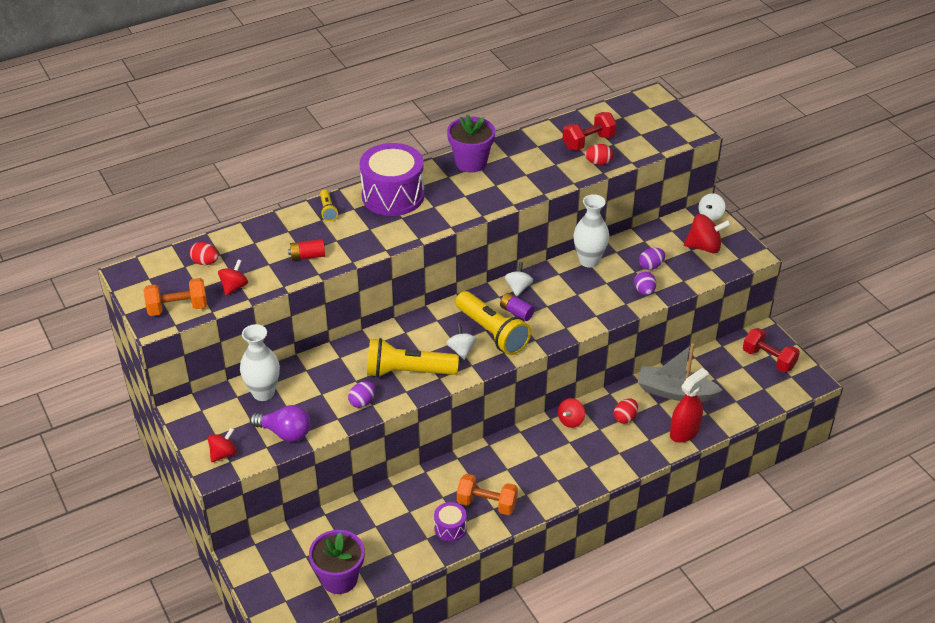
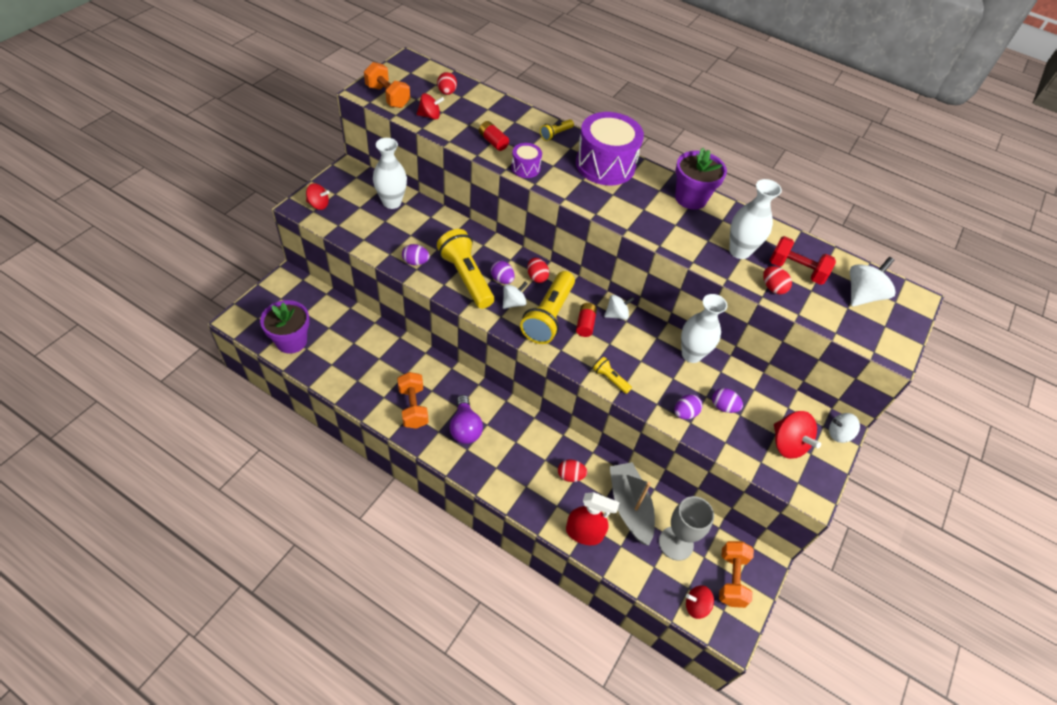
camera: 55 degrees right, 10 degrees up
purple light bulb [250,405,310,442] -> purple light bulb moved to [450,395,483,444]
purple drum [434,502,467,541] -> purple drum moved to [511,143,542,178]
purple battery [500,293,535,321] -> red battery [576,303,597,337]
red spinning top [558,398,585,428] -> red spinning top moved to [686,585,714,619]
red dumbbell [743,328,800,372] -> orange dumbbell [719,541,754,608]
none -> purple egg [491,261,515,284]
none -> red egg [527,258,549,283]
none -> yellow flashlight [593,357,632,394]
none -> grey goblet [659,496,714,561]
none -> white vase [729,179,782,259]
none -> white spinning top [850,257,896,306]

